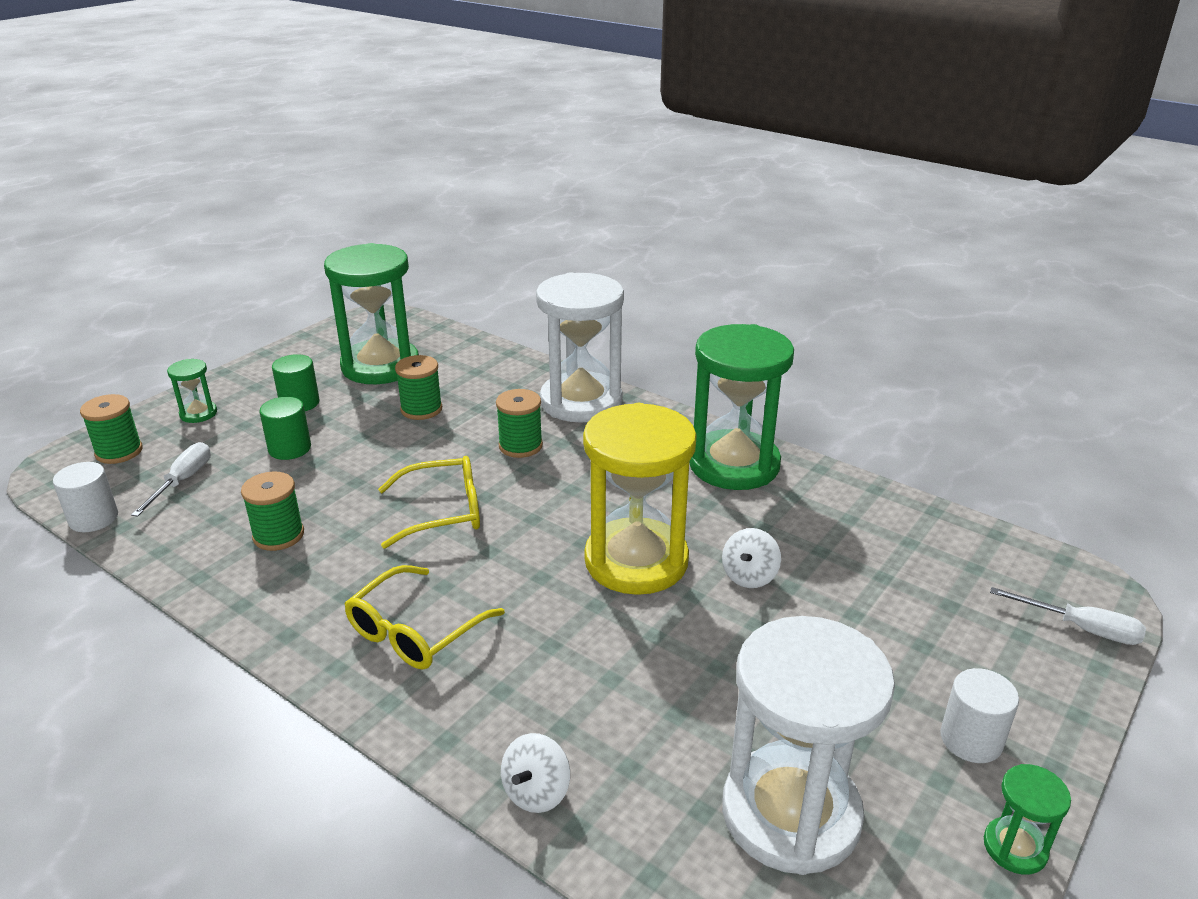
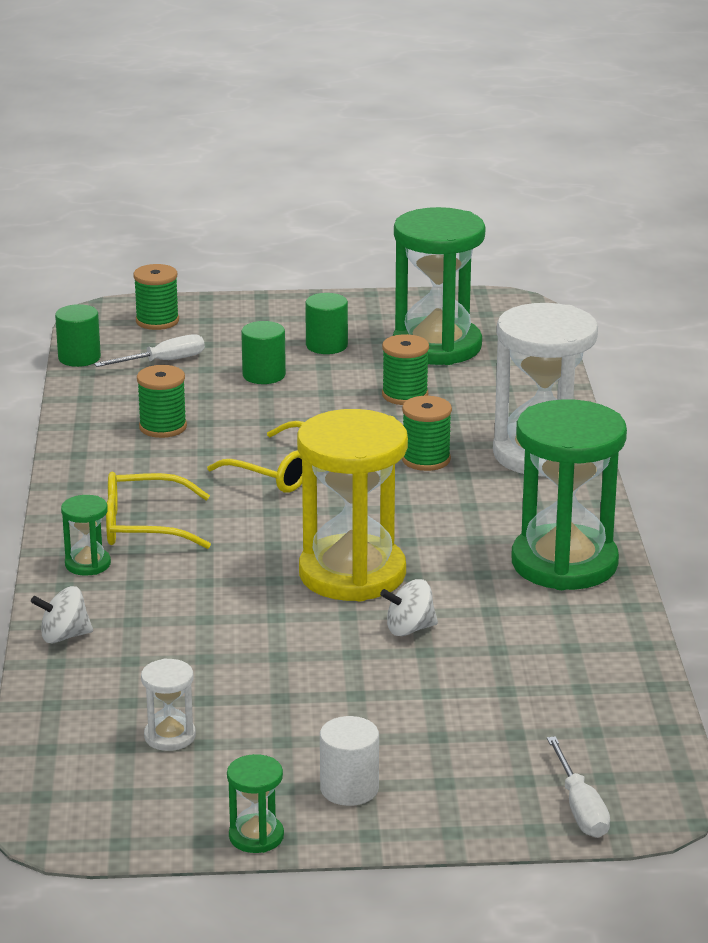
camera: 50 degrees right, 5 degrees down
white cylinder [53,462,118,532] -> green cylinder [55,304,101,367]
green hourglass [167,359,217,423] -> green hourglass moved to [61,495,111,576]
white hourglass [722,616,895,875] -> white hourglass [141,659,196,751], size x0.43

